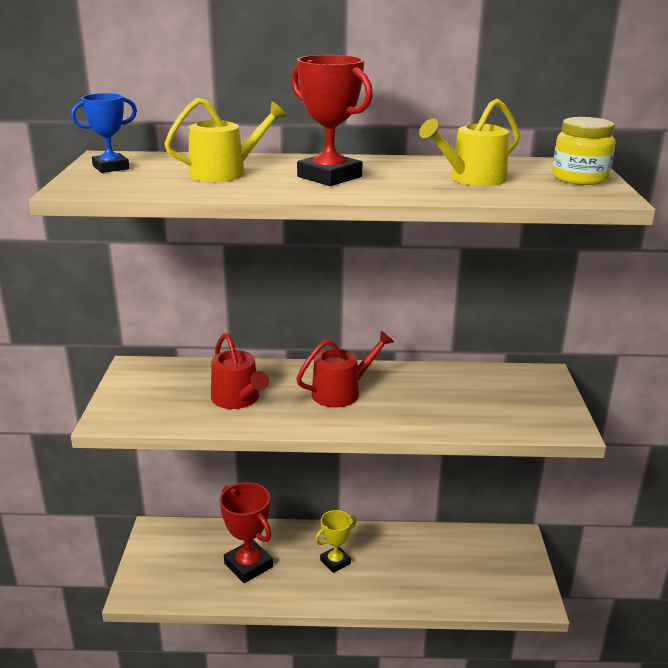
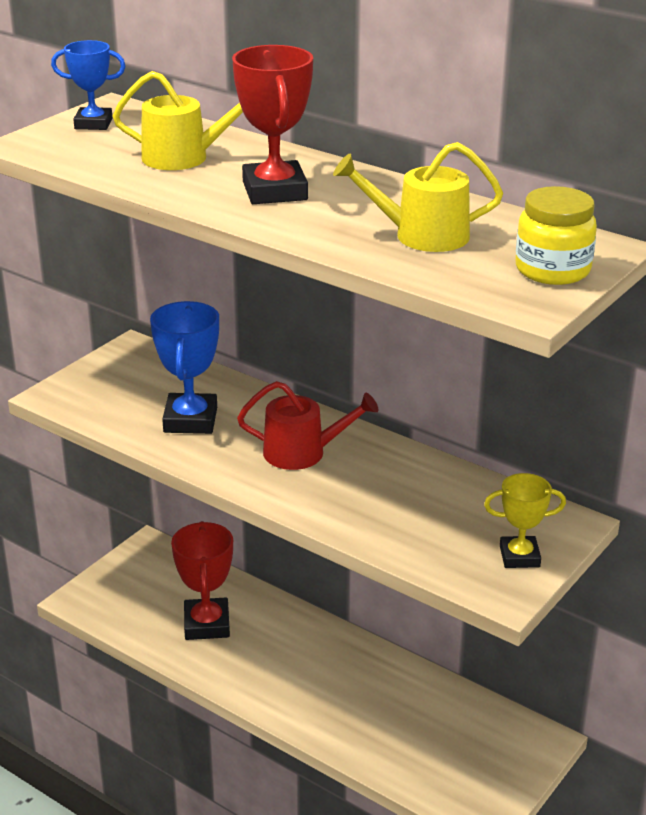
camera: 35 degrees right, 5 degrees up
red watering can [211,333,269,409] -> blue trophy [150,301,219,434]
yellow trophy [315,510,357,573] -> yellow trophy moved to [484,473,566,568]

